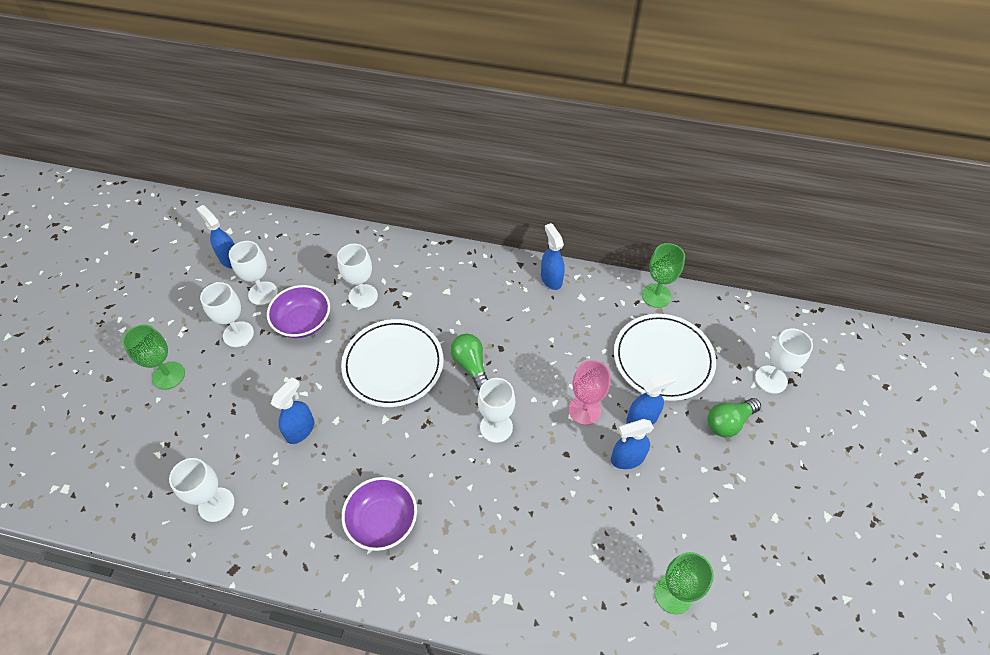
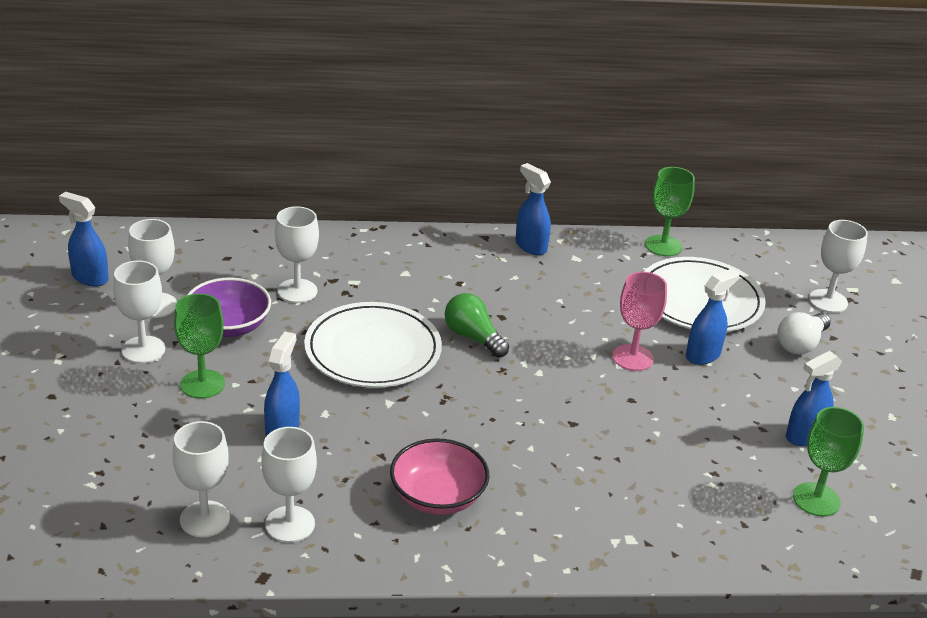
camera: 20 degrees left, 20 degrees down
green goblet [122,324,185,390] -> green goblet moved to [174,293,225,399]
purple bowl [342,477,417,551] -> pink bowl [390,438,489,515]
white goblet [478,378,515,443] -> white goblet moved to [262,427,317,543]
blue spray bottle [611,419,654,469] -> blue spray bottle moved to [786,351,842,446]
green light bulb [707,398,761,437] -> white light bulb [778,312,831,354]

